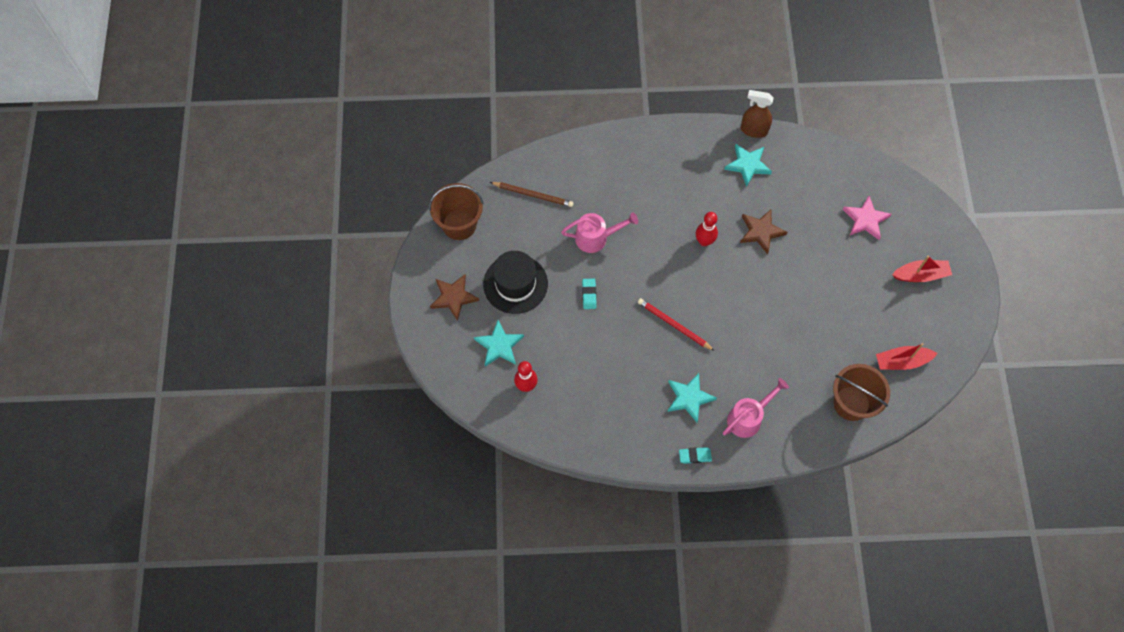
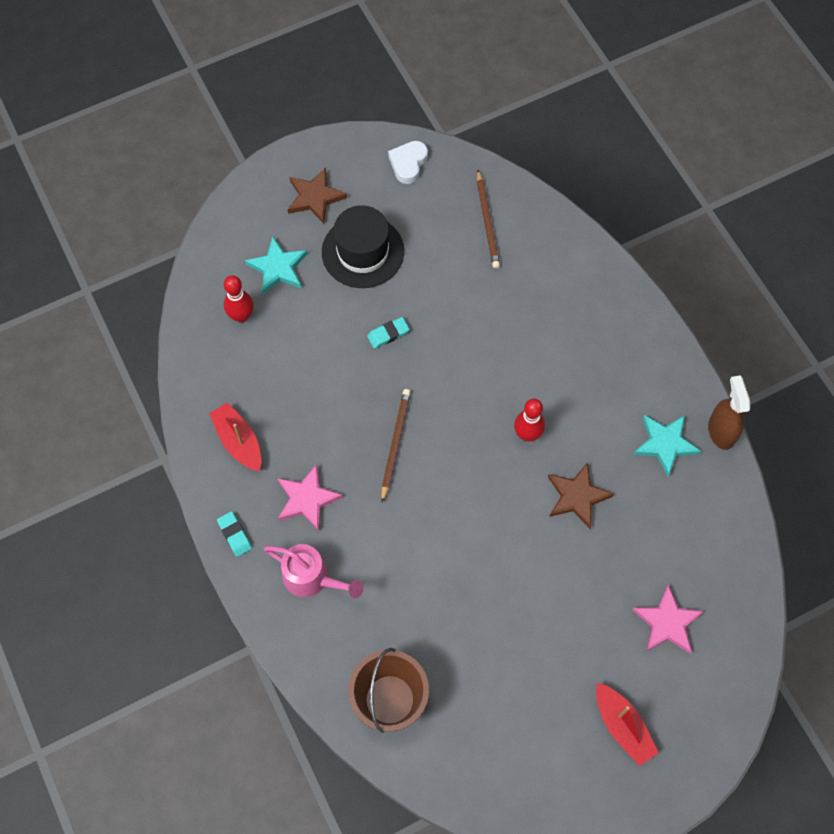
camera: 65 degrees right, 0 degrees up
brown bucket [429,183,484,240] -> white heart [388,141,428,184]
pink watering can [561,212,638,253] -> none
red pencil [638,298,714,351] -> brown pencil [381,389,411,503]
turquoise star [667,373,717,422] -> pink star [277,464,343,531]
red boat [876,343,938,370] -> red boat moved to [209,402,261,471]

